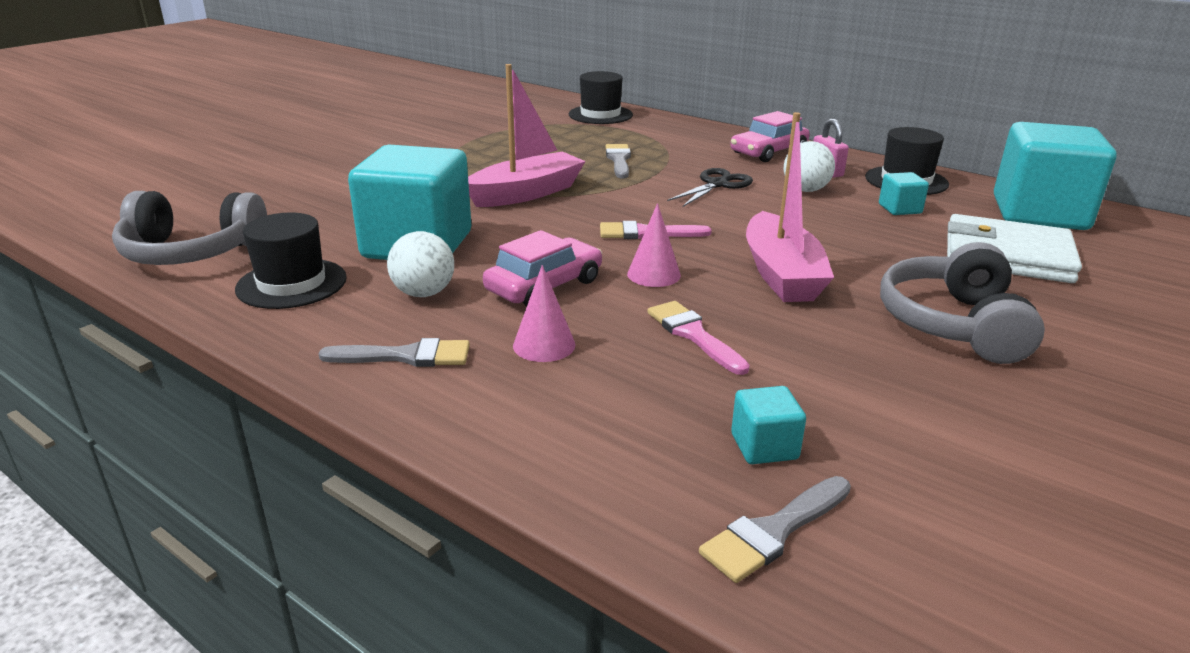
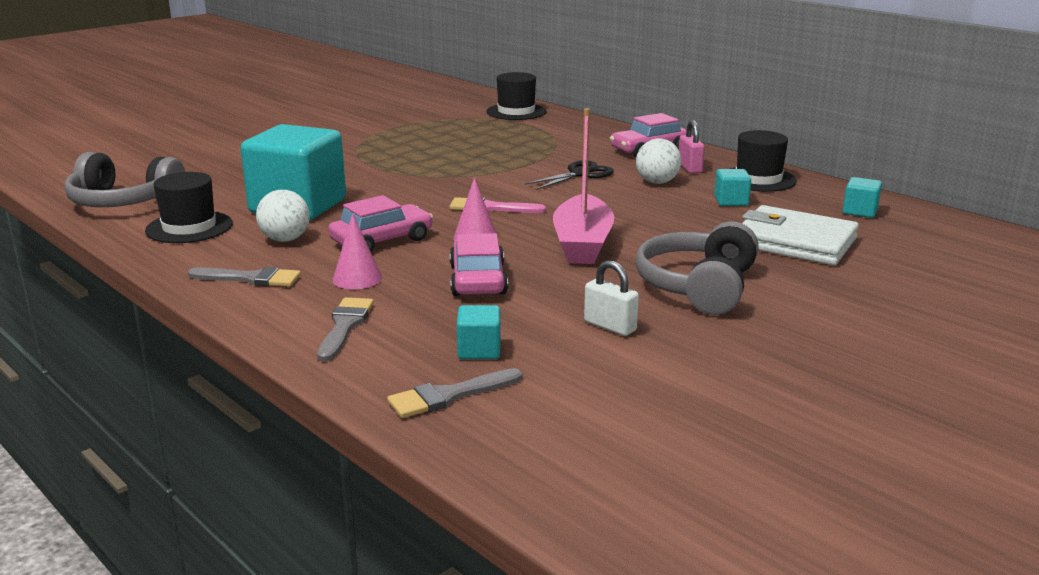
camera: 10 degrees right, 5 degrees down
pink boat [468,64,586,207] -> none
grey brush [606,144,631,178] -> grey brush moved to [317,297,374,361]
pink brush [648,301,750,375] -> pink car [450,233,508,296]
turquoise cube [994,122,1117,230] -> turquoise cube [843,177,882,218], size x0.41
none -> white padlock [584,260,639,336]

